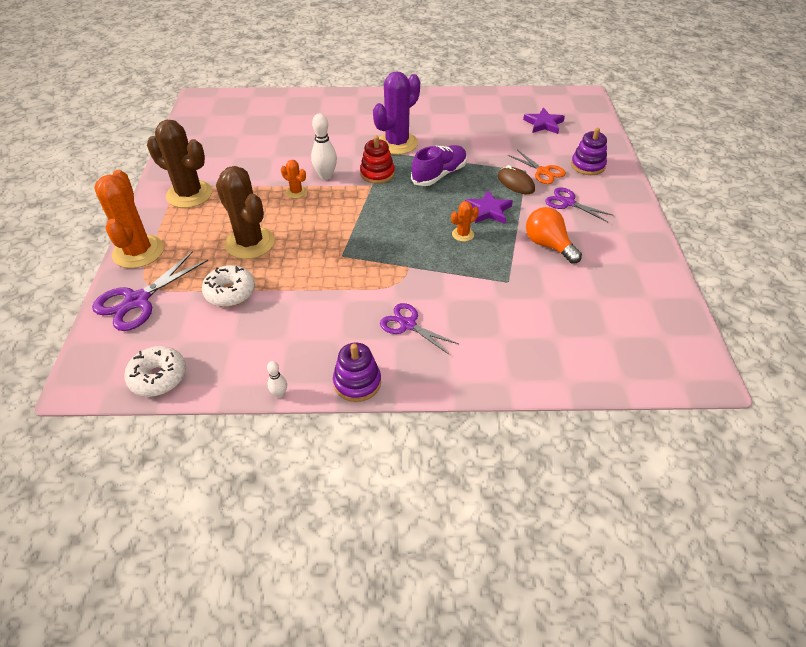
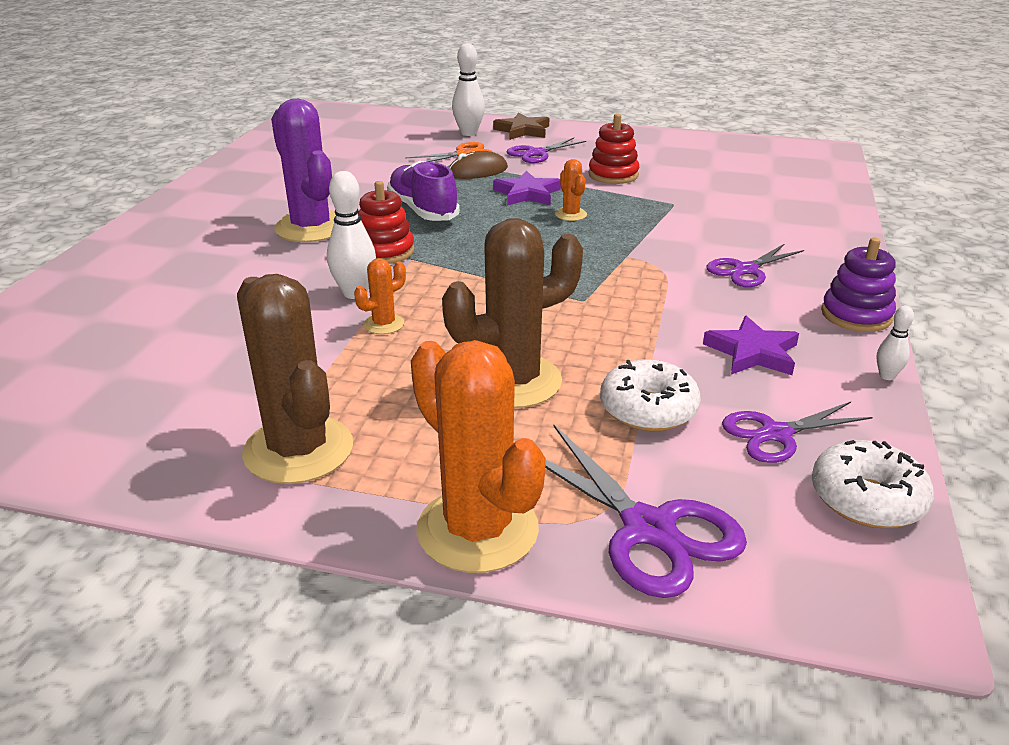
camera: 75 degrees left, 15 degrees down
orange cactus [94,170,164,268] -> orange cactus turned 45 degrees clockwise [411,340,546,573]
brown cactus [147,120,212,208] -> brown cactus turned 75 degrees counterclockwise [237,274,353,484]
purple star [523,108,565,134] -> purple star moved to [703,316,799,375]
orange light bulb [526,207,582,264] -> red stacking toy [588,114,639,184]
purple stacking toy [571,128,607,175] -> white bowling pin [452,43,485,136]
none -> brown star [493,112,549,140]
none -> purple scissors [722,402,873,463]

